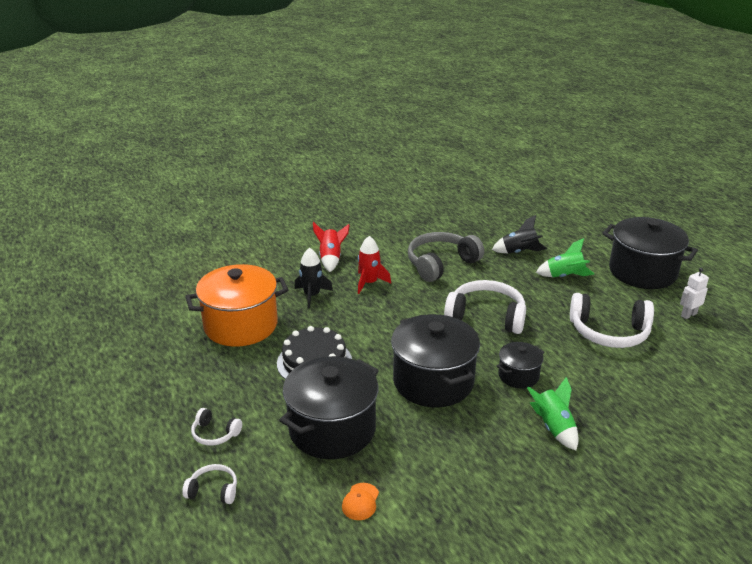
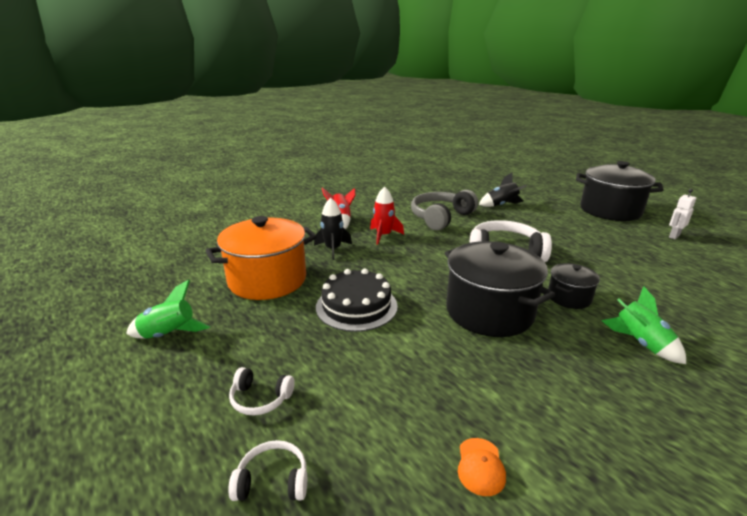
camera: 10 degrees left, 5 degrees down
black pot [279,356,379,459] -> none
green rocket [536,238,594,277] -> green rocket moved to [126,280,210,339]
white headphones [570,293,654,348] -> none

